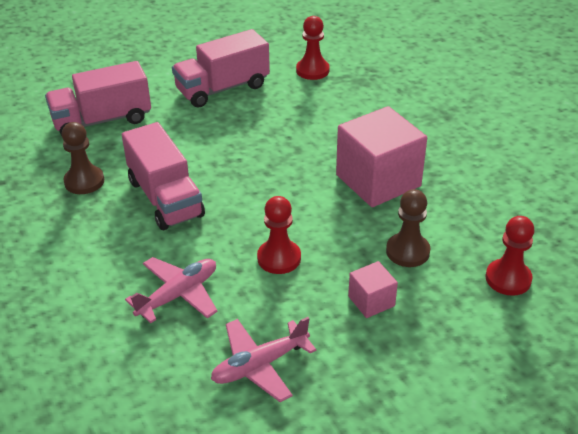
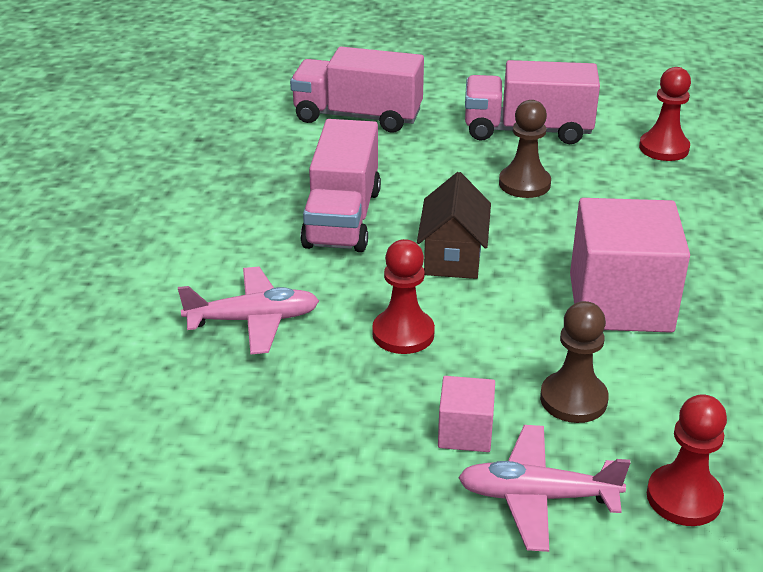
camera: 35 degrees right, 5 degrees down
brown pawn [62,122,104,194] -> brown pawn moved to [499,100,551,198]
pink plane [211,317,316,402] -> pink plane moved to [458,425,631,552]
none -> brown house [417,172,491,279]

